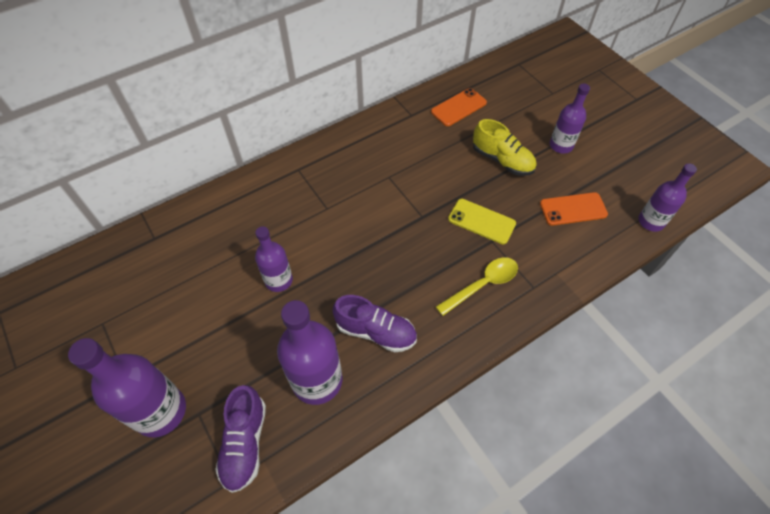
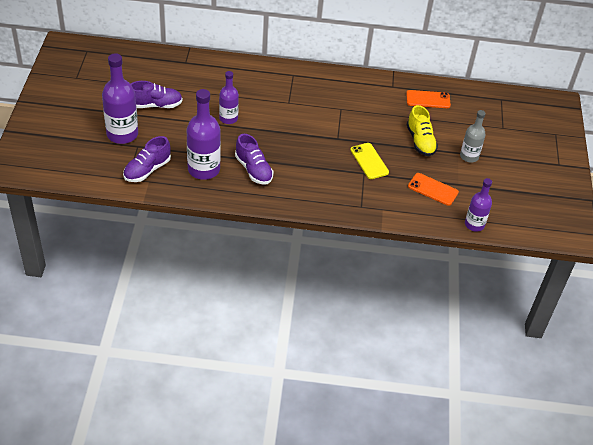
camera: 35 degrees right, 10 degrees down
yellow spoon [436,257,518,316] -> none
purple bottle [550,83,590,154] -> grey bottle [460,110,486,162]
none -> purple shoe [131,81,183,108]

